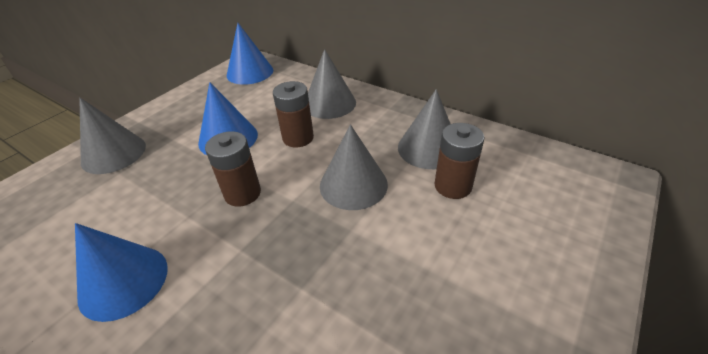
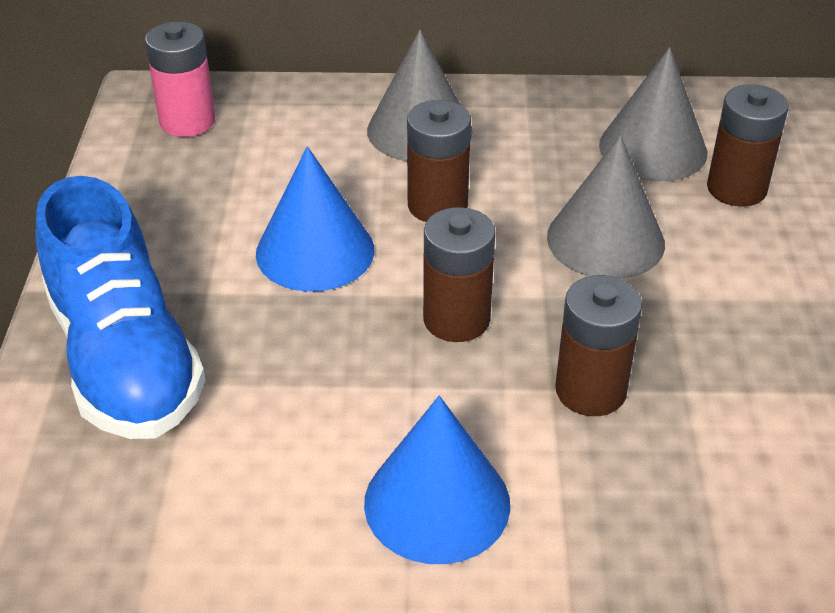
camera: 35 degrees left, 0 degrees up
grey cone [79,98,146,174] -> blue shoe [36,176,206,439]
blue cone [227,23,273,85] -> pink battery [145,21,215,137]
none -> brown battery [555,275,642,416]

